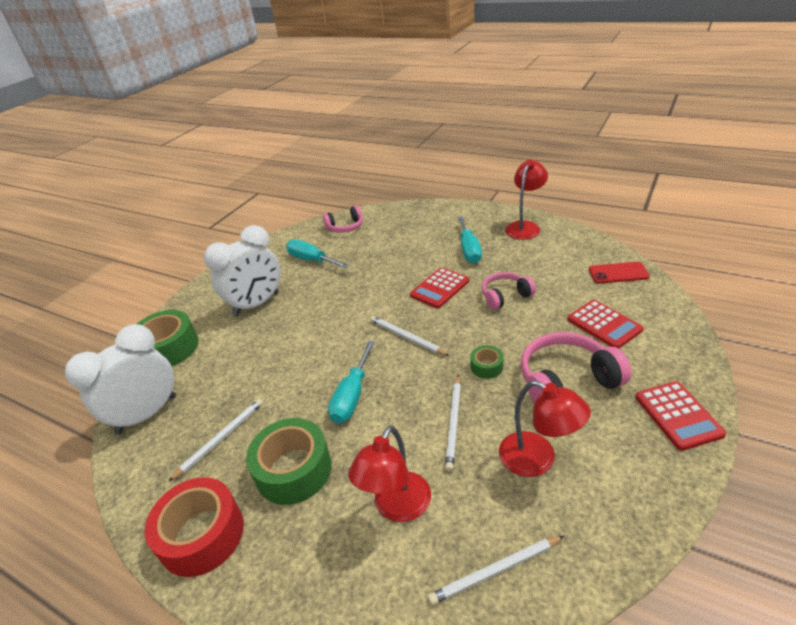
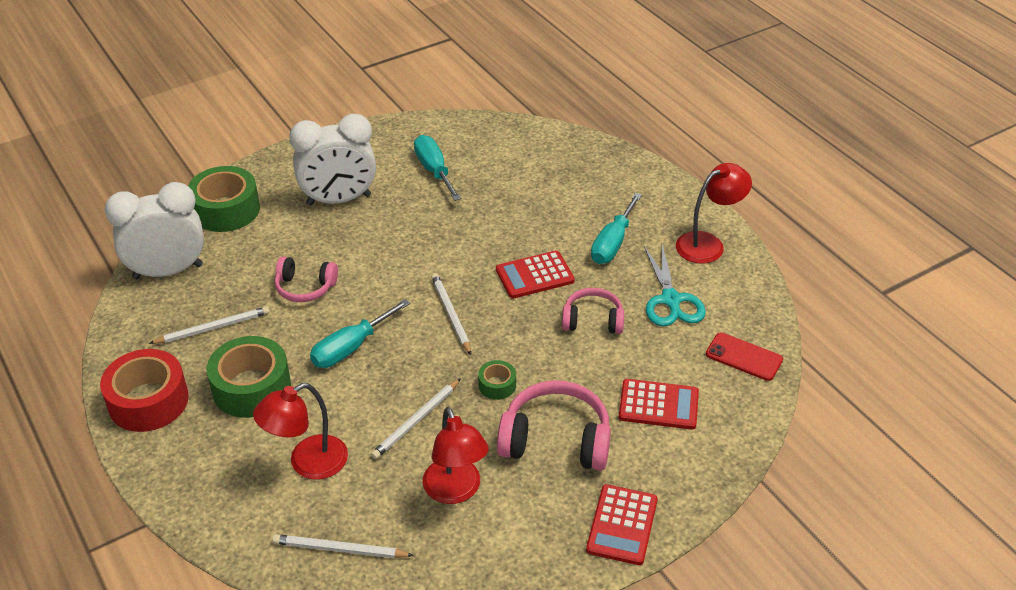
camera: 25 degrees right, 5 degrees up
pink headphones [323,205,363,233] -> pink headphones moved to [275,256,338,302]
red calculator [567,300,644,349] -> red calculator turned 75 degrees counterclockwise [619,379,699,430]
none -> turquoise scissors [644,245,706,326]

